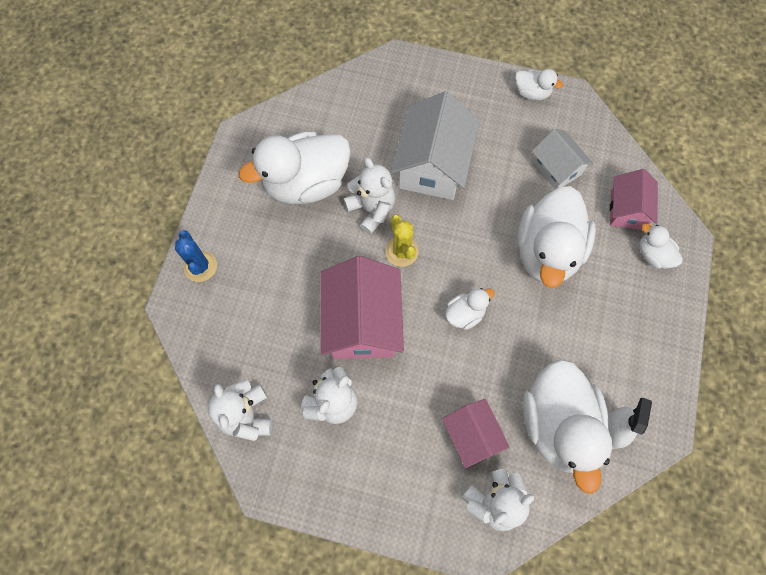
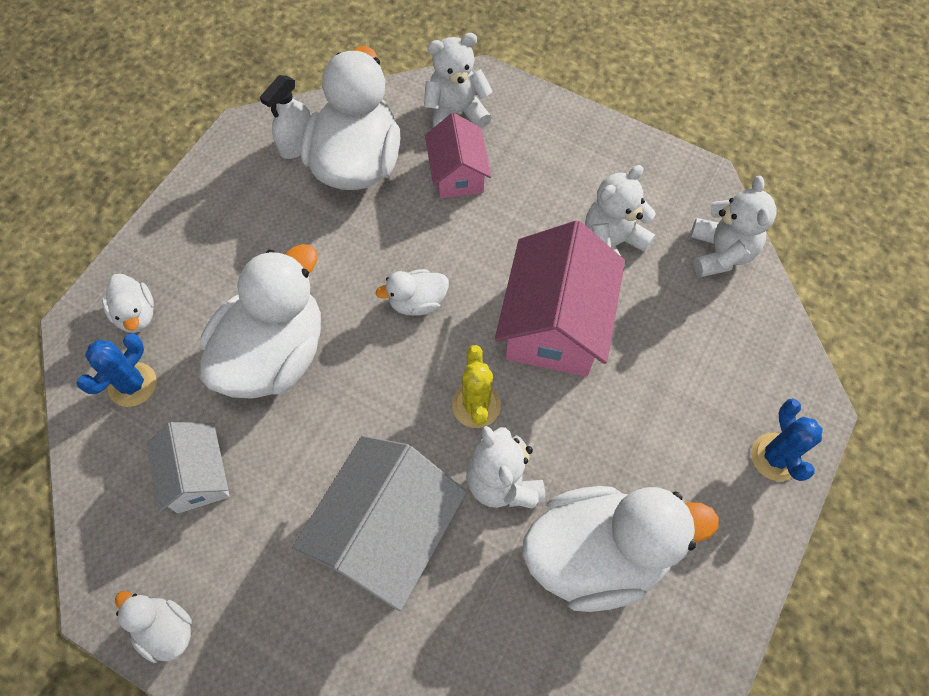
camera: 165 degrees left, 5 degrees down
pink house [610,169,658,230] -> blue cactus [77,333,157,407]

